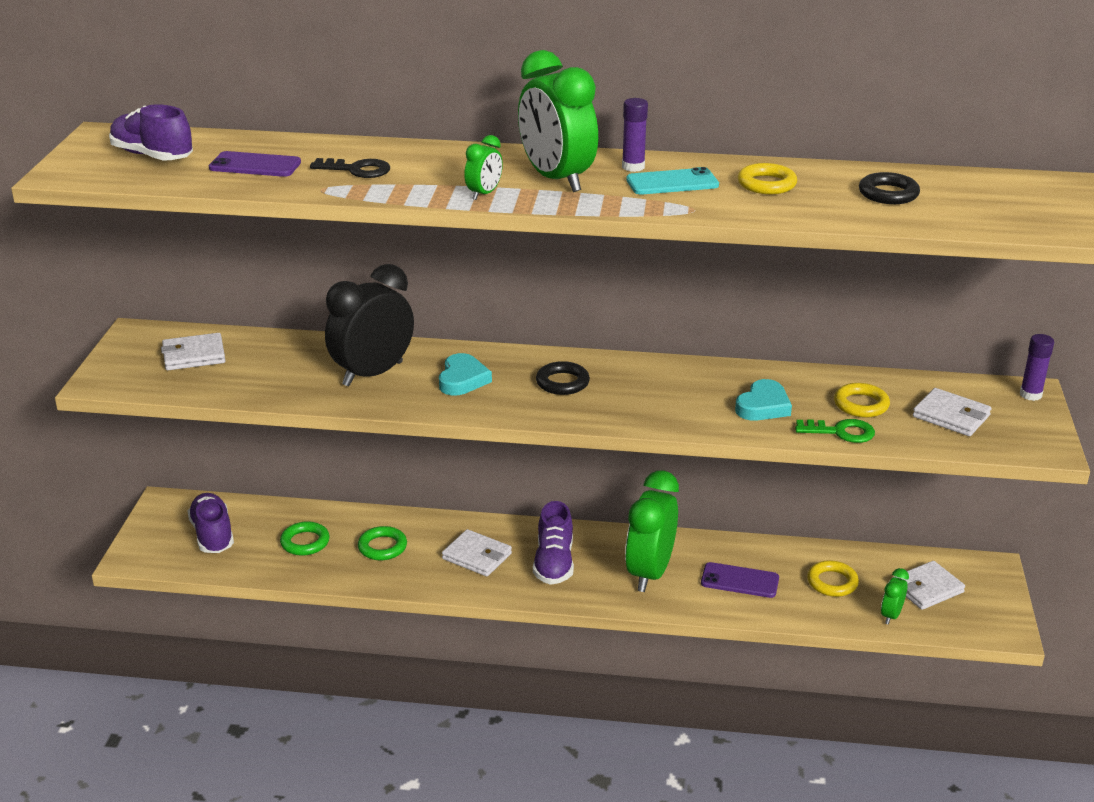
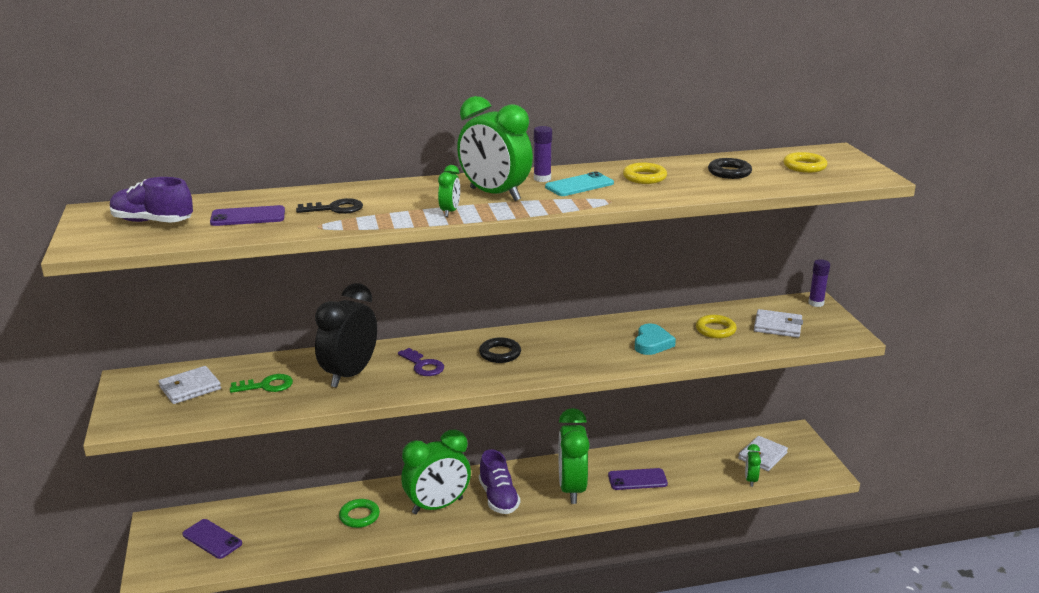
camera: 20 degrees left, 5 degrees down
purple shoe [187,493,234,553] -> purple phone [182,519,242,559]
green ring [280,521,330,556] -> none
turquoise heart [439,353,492,396] -> purple key [398,348,444,376]
white wallet [442,529,512,576] -> green clock [401,430,471,514]
green key [795,419,875,443] -> green key moved to [230,374,293,393]
yellow ring [807,560,859,597] -> yellow ring moved to [783,152,827,173]

